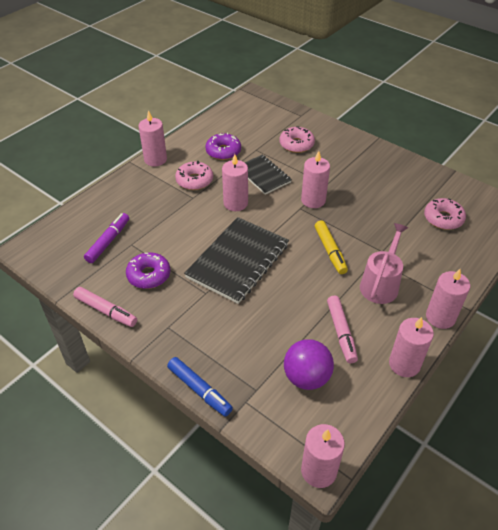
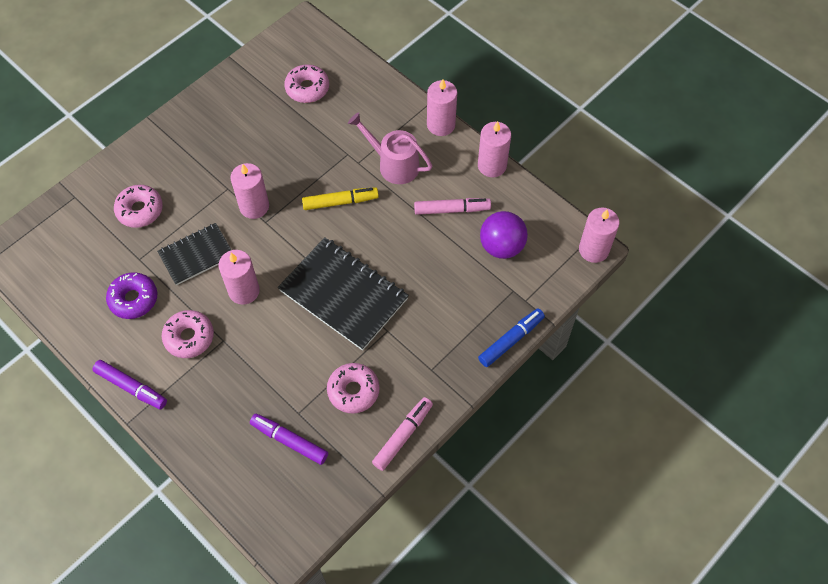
camera: 85 degrees left, 15 degrees up
purple donut [126,252,170,289] -> pink donut [327,363,380,413]
pink candle [139,110,167,166] -> purple marker [92,360,167,410]

